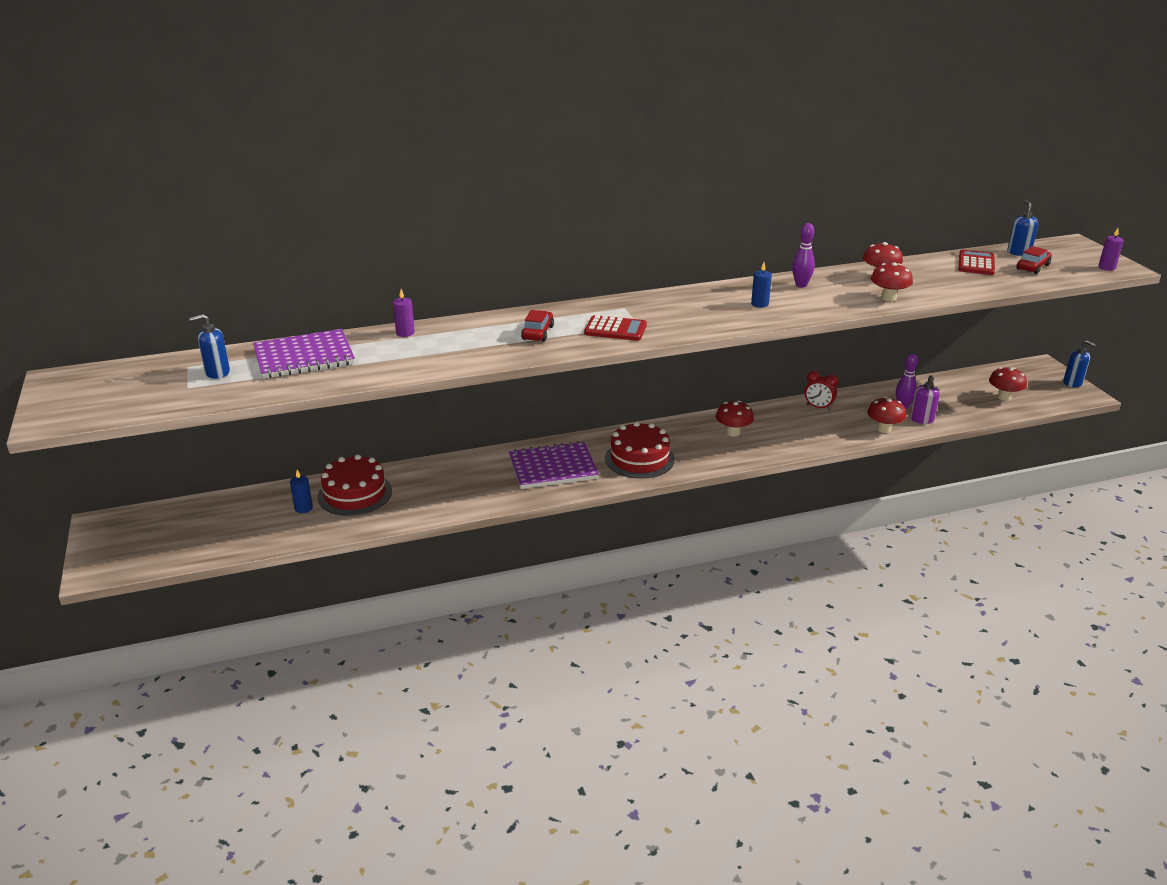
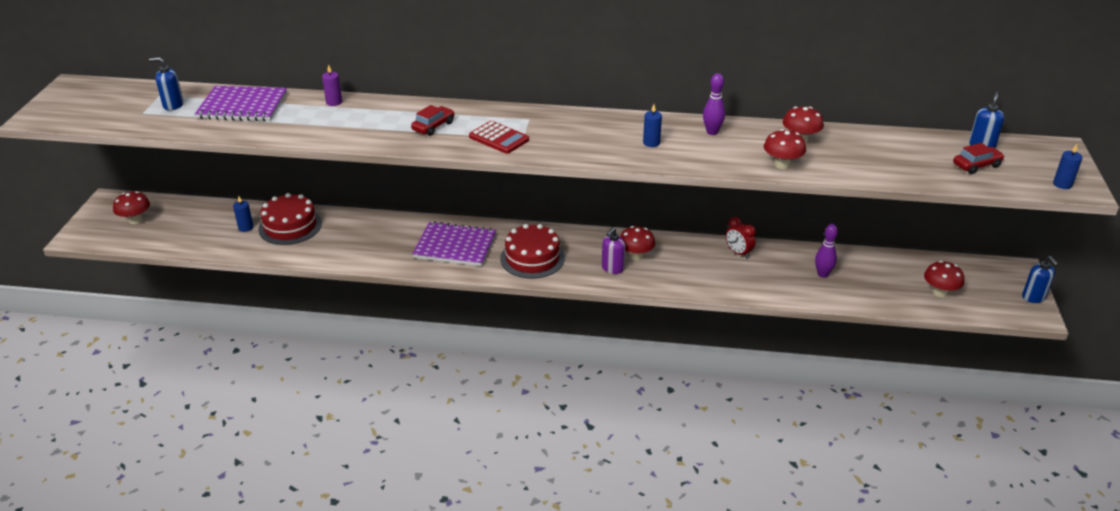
camera: 25 degrees right, 5 degrees up
red mushroom [867,397,906,433] -> red mushroom moved to [113,191,150,224]
purple soap dispenser [910,375,940,424] -> purple soap dispenser moved to [602,227,625,274]
red calculator [958,250,995,275] -> none
purple candle [1098,228,1124,271] -> blue candle [1053,144,1083,189]

